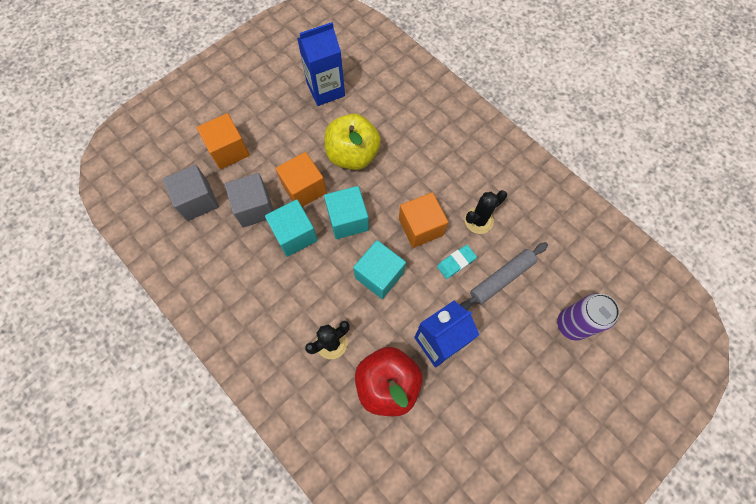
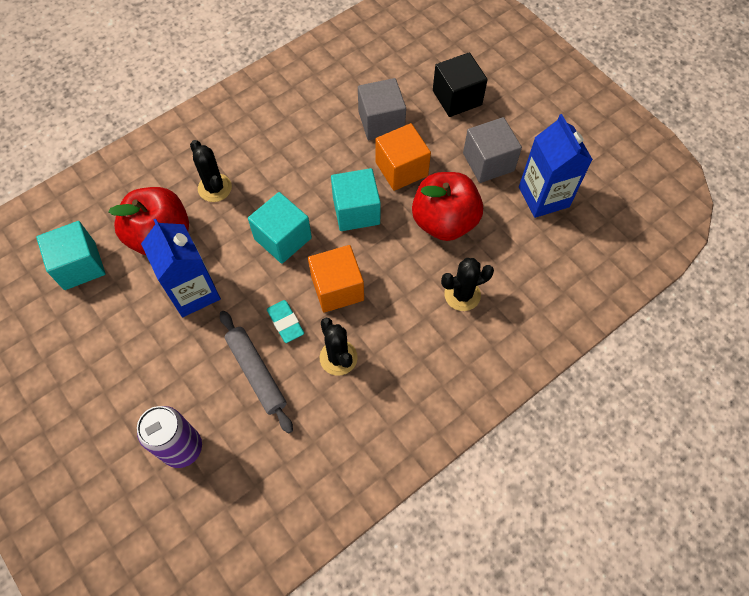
camera: 95 degrees right, 5 degrees down
grey cube [163,165,219,221] -> grey cube moved to [463,117,522,183]
orange cube [197,113,250,169] -> black cube [433,52,488,117]
turquoise cube [265,200,318,257] -> turquoise cube moved to [36,221,105,290]
yellow apple [325,114,381,170] -> red apple [412,172,483,241]
none -> black cactus [441,258,494,311]

